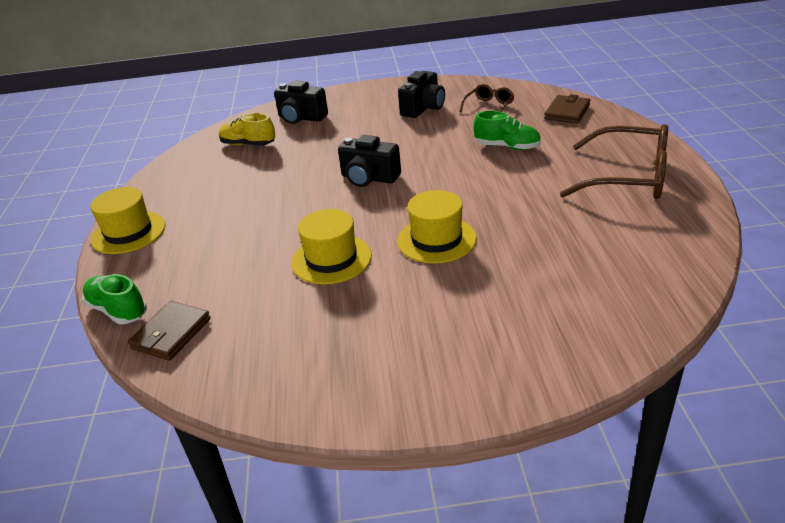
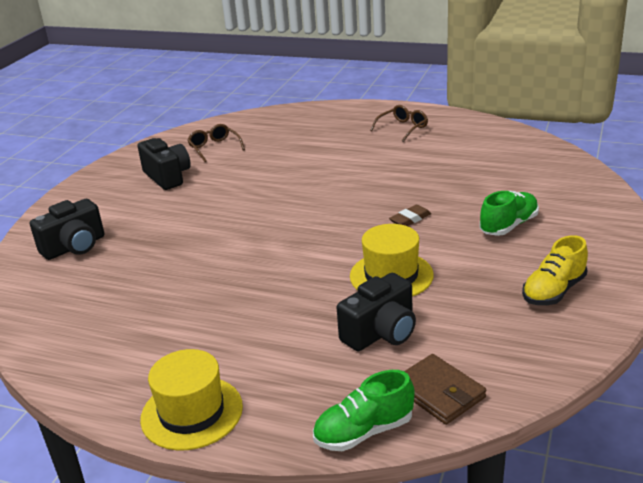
camera: 65 degrees left, 5 degrees down
yellow shoe [219,113,276,146] -> yellow shoe moved to [522,235,588,305]
black camera [338,135,401,187] -> black camera moved to [337,273,416,351]
yellow hat [397,190,477,264] -> brown eraser [389,205,431,226]
green shoe [474,111,541,150] -> green shoe moved to [480,191,539,236]
brown wallet [544,94,590,124] -> none
brown glasses [560,124,668,199] -> brown glasses [370,105,428,142], size x0.50

